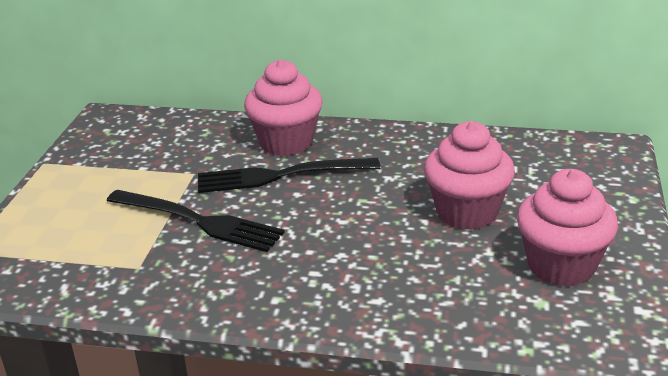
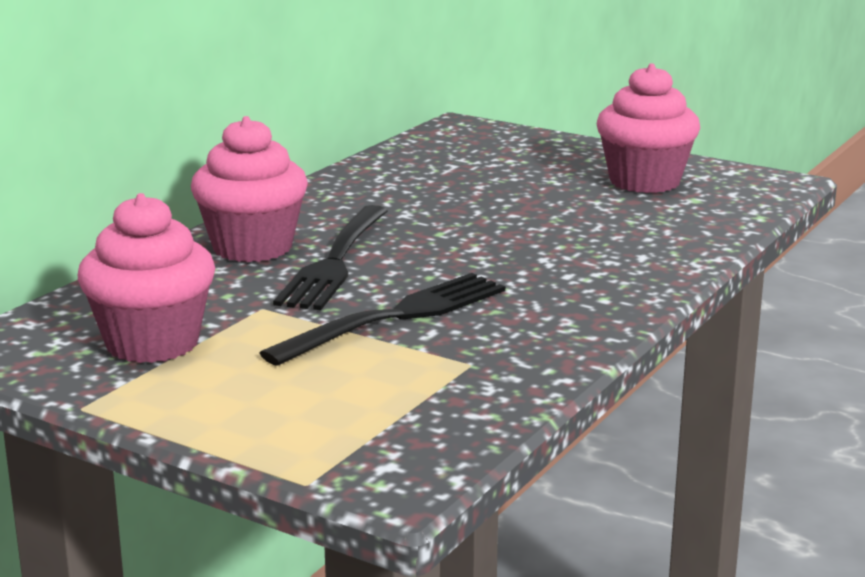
camera: 70 degrees left, 10 degrees down
pink cupcake [424,121,515,230] -> pink cupcake moved to [78,193,215,363]

